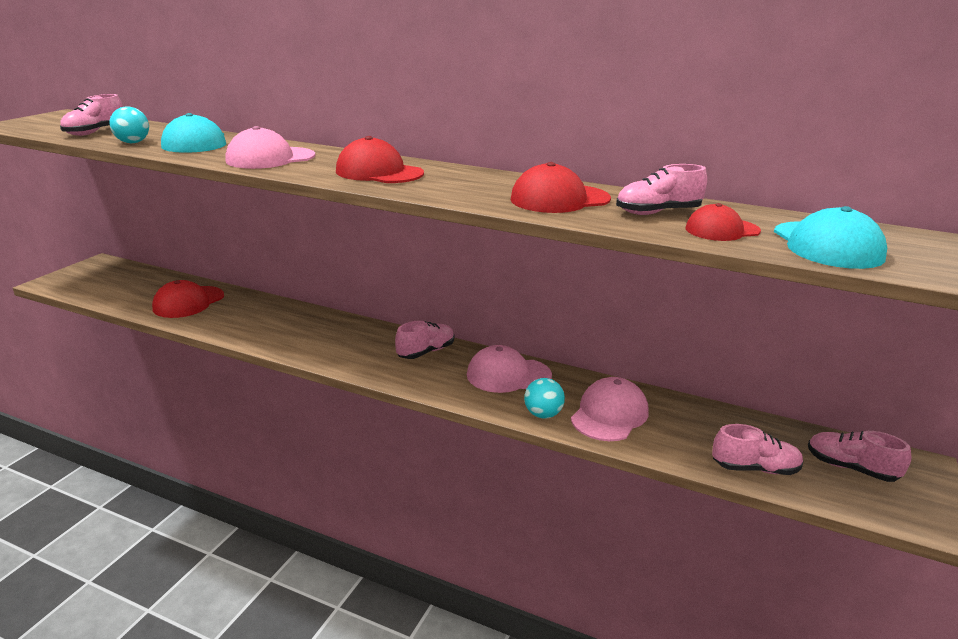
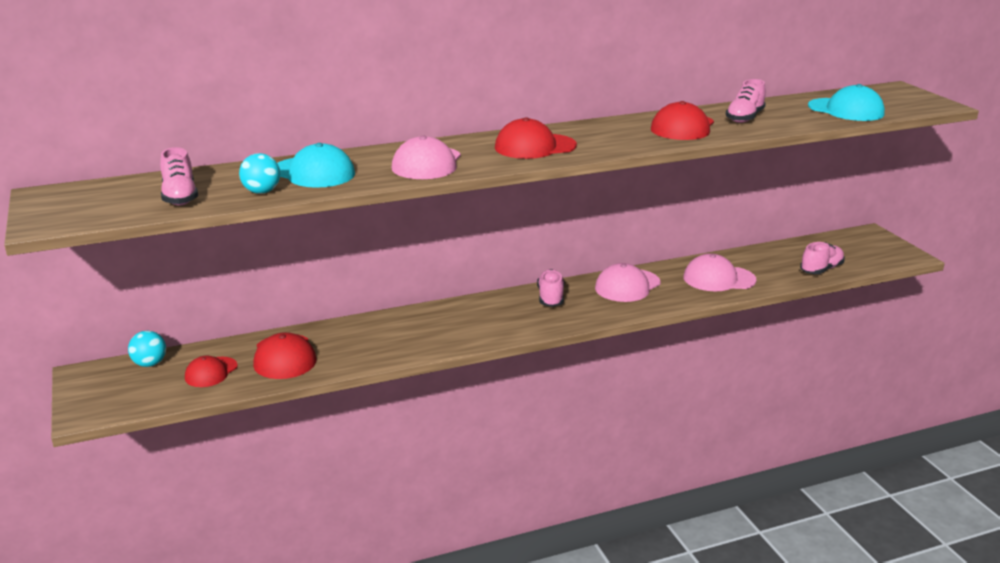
camera: 45 degrees left, 0 degrees up
turquoise ball [524,378,565,419] -> turquoise ball moved to [128,331,166,367]
pink cap [571,377,649,441] -> pink cap turned 75 degrees counterclockwise [683,253,757,291]
red cap [685,203,761,241] -> red cap moved to [185,356,238,387]
pink shoe [808,431,911,482] -> none

